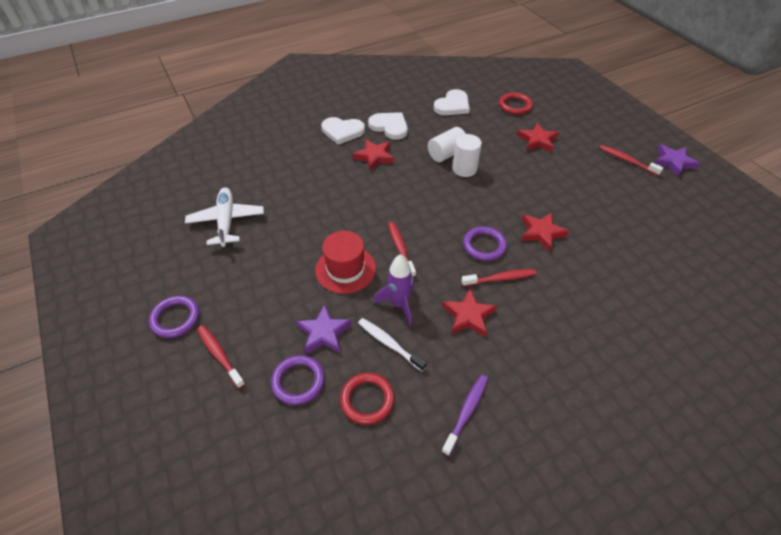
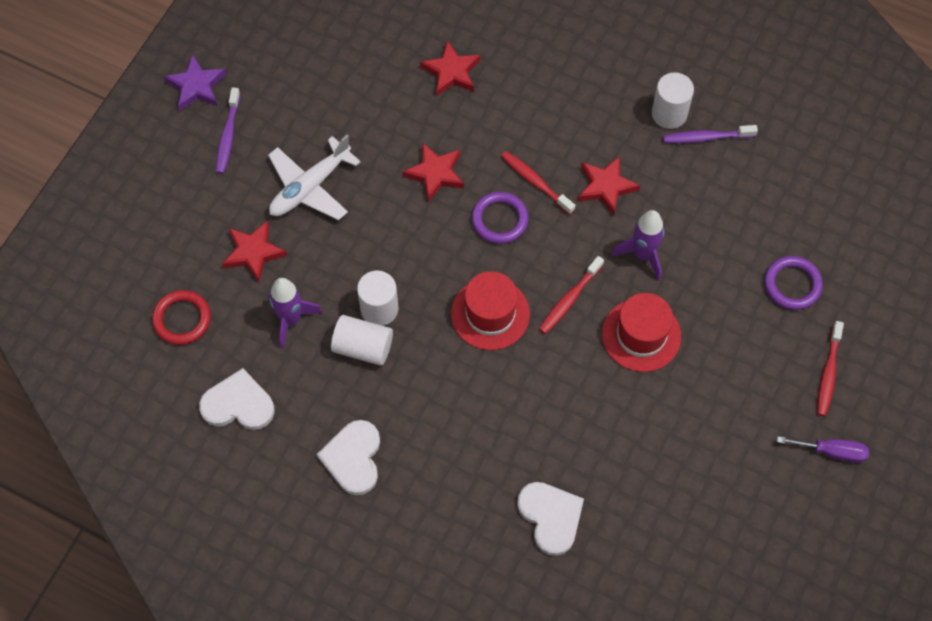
camera: 125 degrees left, 15 degrees up
purple ring [149,296,199,338] -> purple screwdriver [777,436,869,463]
white plane [185,187,264,247] -> white plane moved to [268,135,361,220]
purple star [296,304,352,354] -> none
white heart [321,117,365,145] -> white heart moved to [517,482,584,556]
red ring [340,372,395,425] -> none
red star [353,139,394,171] -> red star moved to [420,40,481,96]
white toothbrush [358,318,427,371] -> none
red toothbrush [600,145,663,176] -> purple toothbrush [216,87,240,174]
none -> purple rocket [268,278,322,349]
none -> red hat [451,271,530,350]
none -> white cylinder [652,72,694,129]

